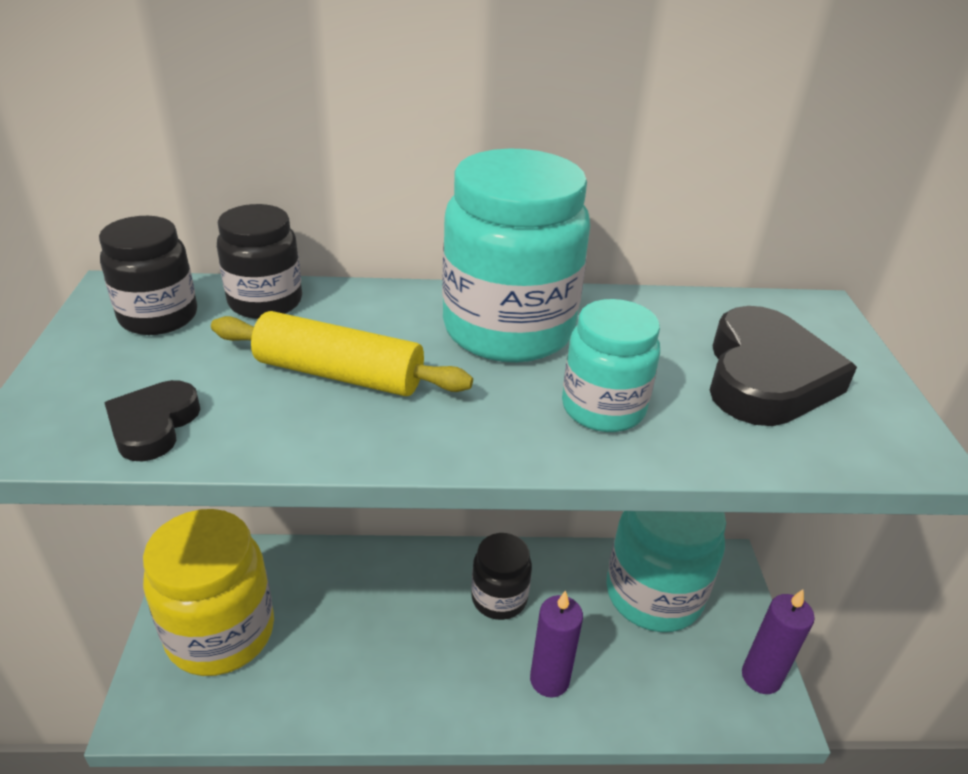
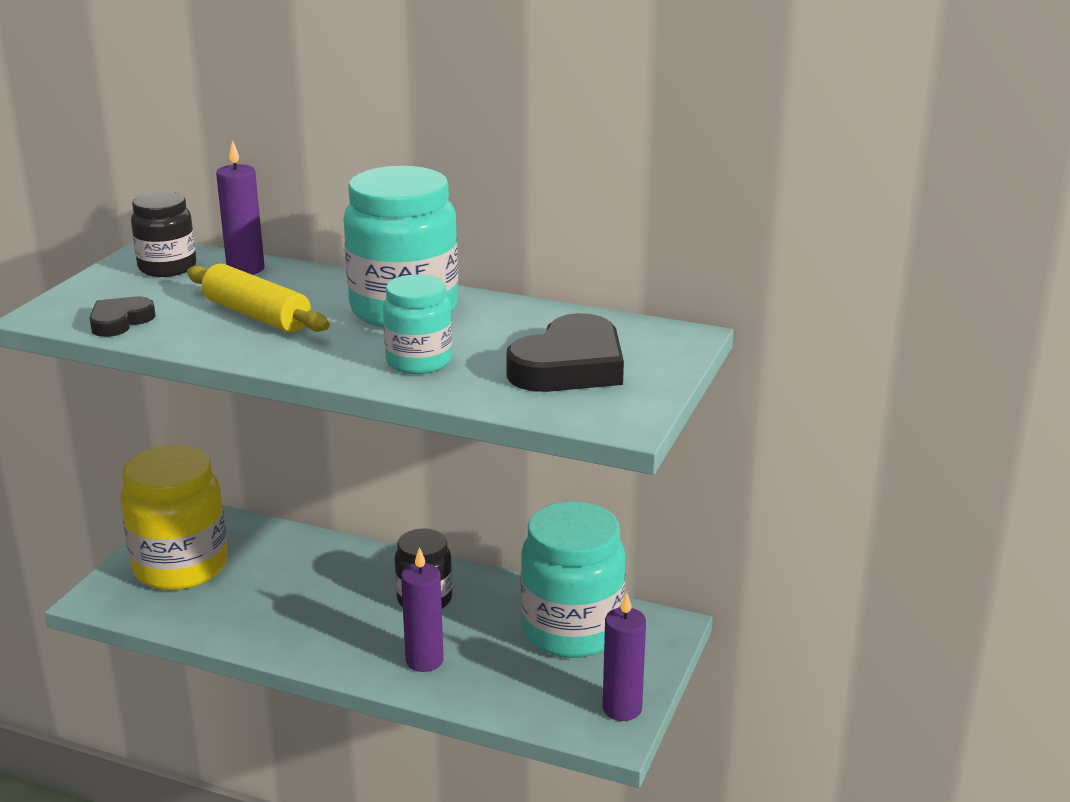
camera: 25 degrees right, 10 degrees down
black jar [217,204,302,319] -> purple candle [216,140,264,275]

